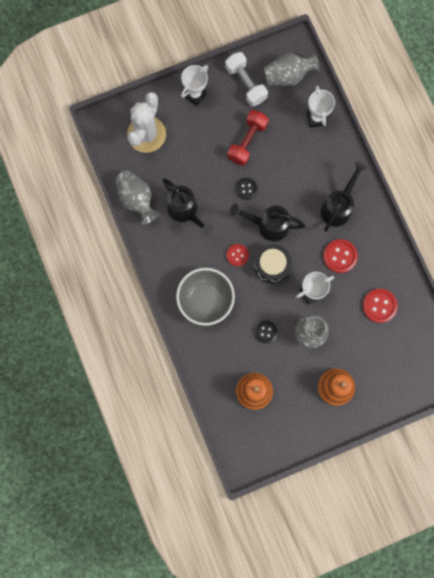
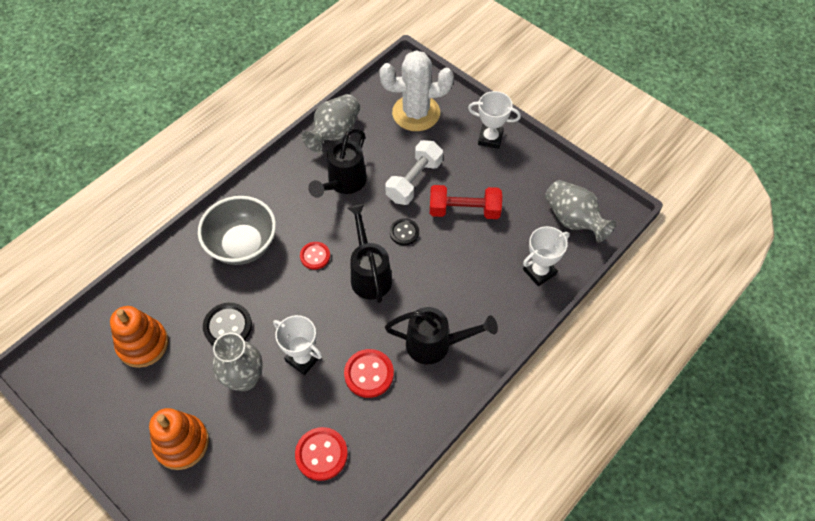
camera: 65 degrees right, 20 degrees down
white dumbbell [225,52,268,106] -> white dumbbell moved to [385,140,443,205]
black drum [254,244,291,283] -> none
black button [255,321,277,343] -> black button [203,303,252,345], size x1.51

